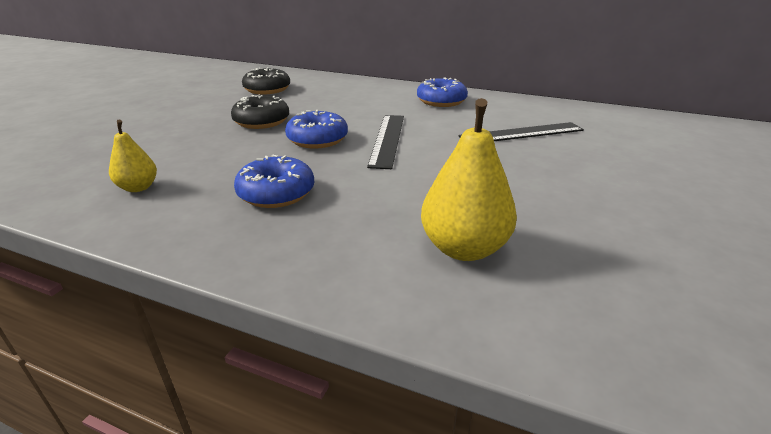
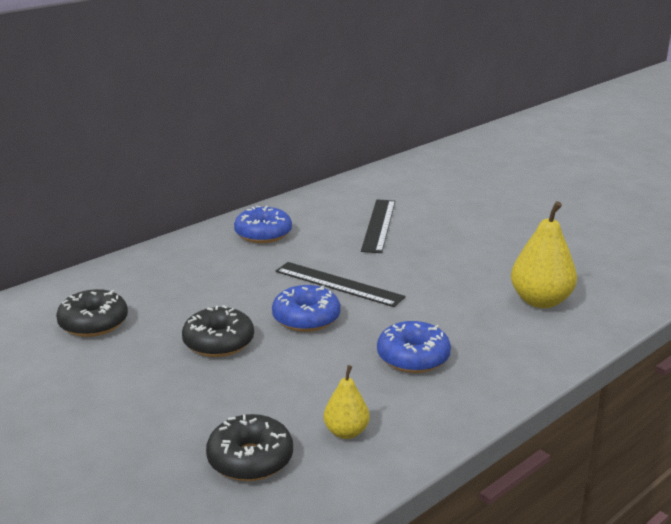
camera: 65 degrees left, 5 degrees down
none -> black donut [206,414,293,481]

